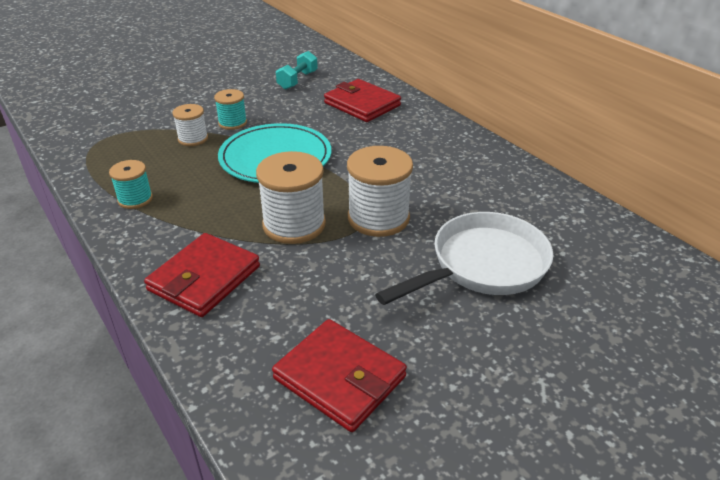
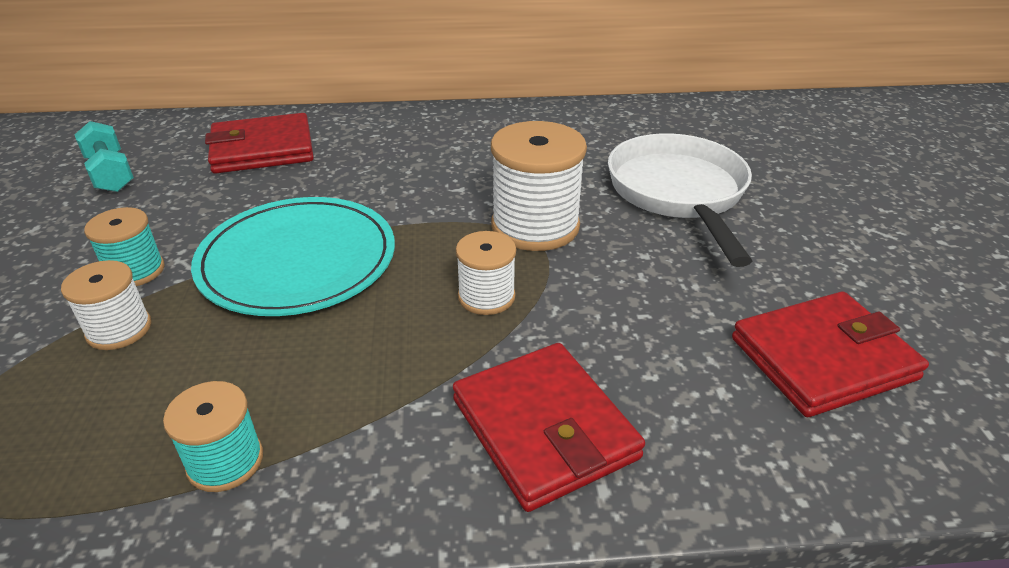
camera: 60 degrees left, 0 degrees up
white spool [256,151,326,244] -> white spool [456,231,516,315], size x0.57

